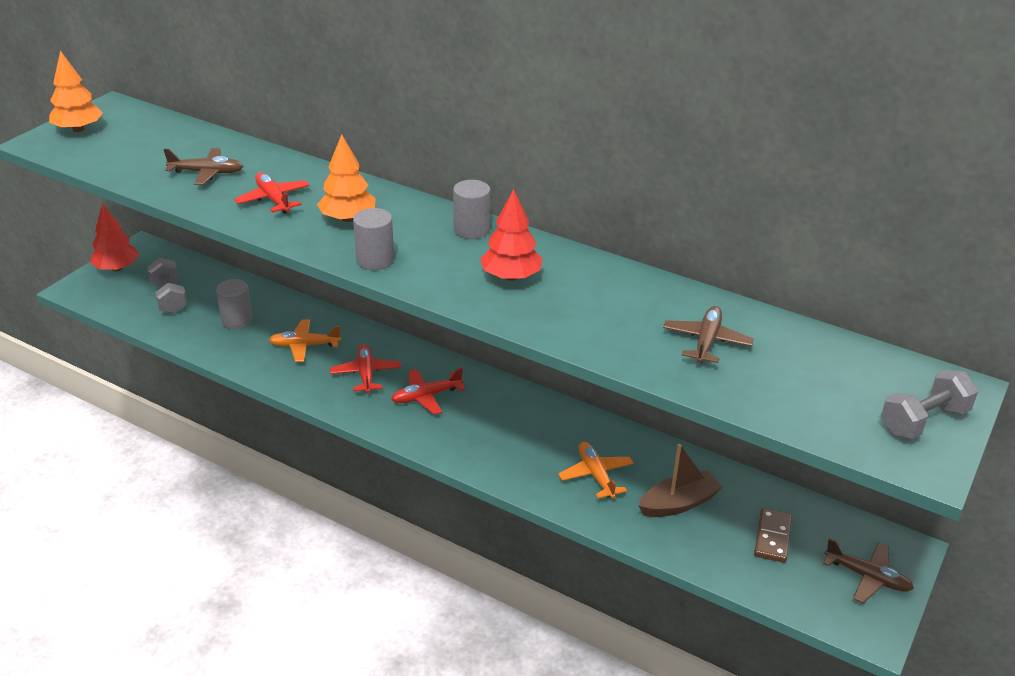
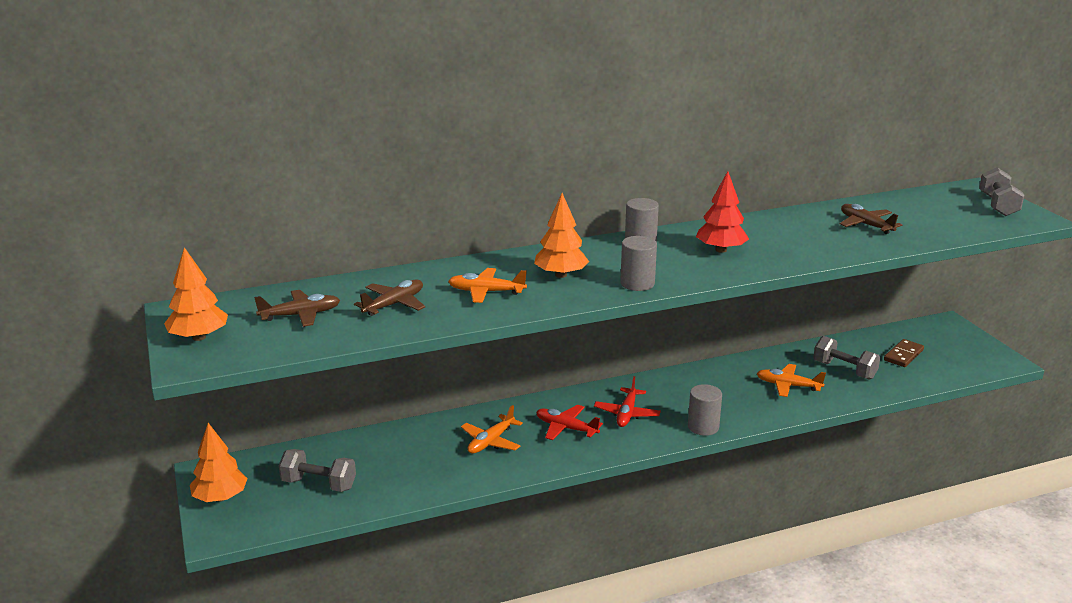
camera: 50 degrees left, 10 degrees down
red tree [90,203,139,271] -> orange tree [190,423,248,502]
grey cylinder [216,279,253,330] -> grey cylinder moved to [688,384,722,436]
red plane [234,172,309,214] -> orange plane [448,268,527,303]
brown boat [638,444,723,517] -> grey dumbbell [813,336,880,380]
brown domino [754,508,792,563] -> brown domino turned 75 degrees clockwise [884,339,924,367]
brown plane [823,538,914,603] -> brown plane moved to [254,290,340,327]

